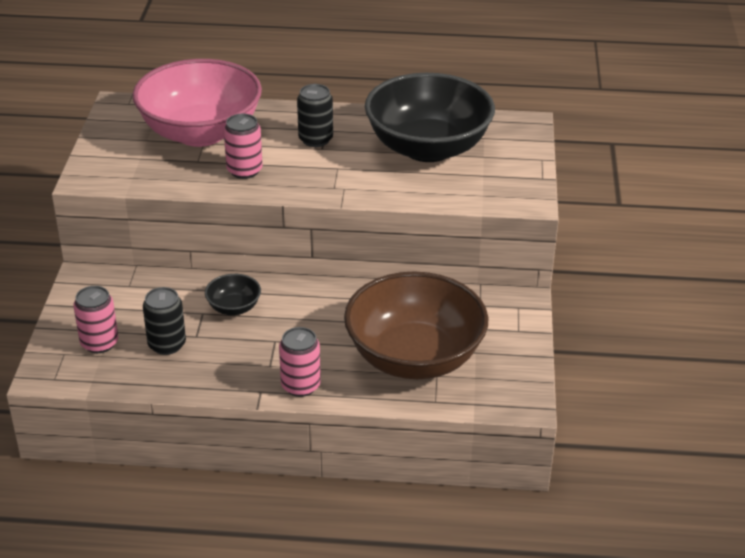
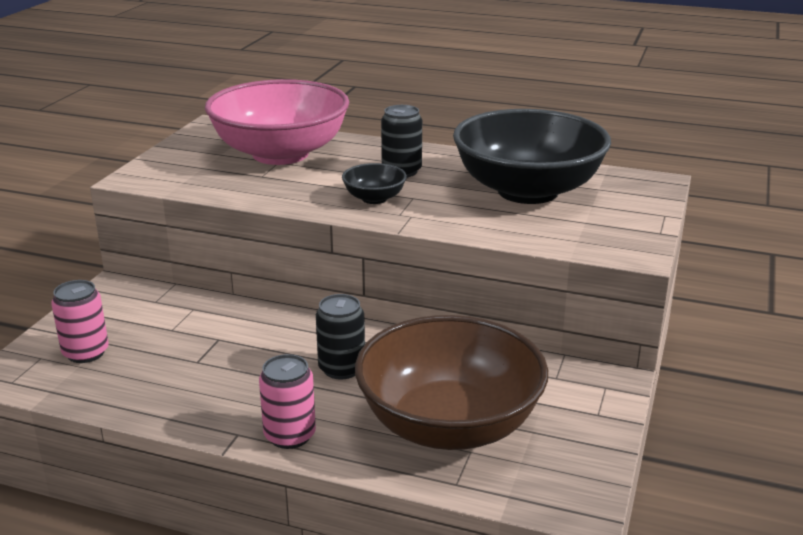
camera: 15 degrees right, 10 degrees down
black can [143,287,186,355] -> black can moved to [316,294,365,379]
black bowl [205,274,261,315] -> black bowl moved to [342,163,407,204]
pink can [224,114,263,179] -> none

